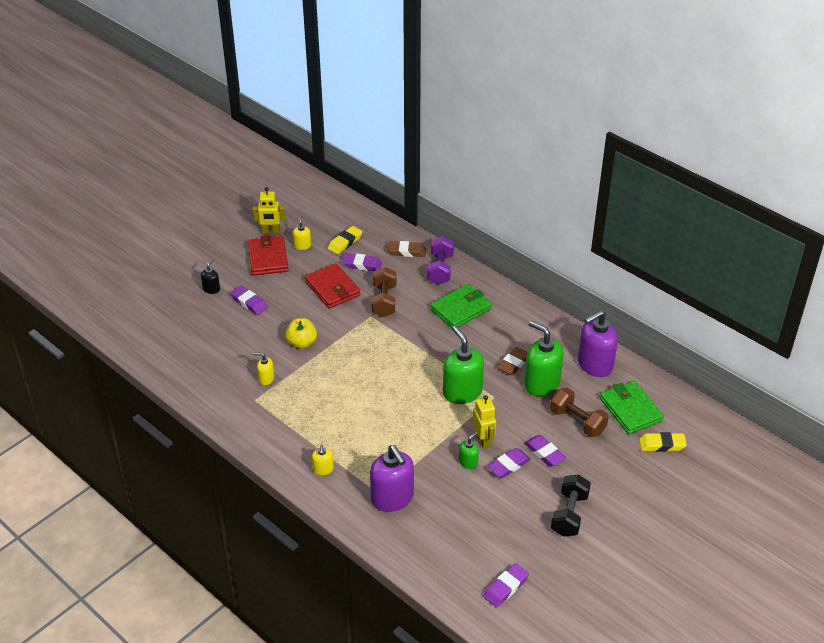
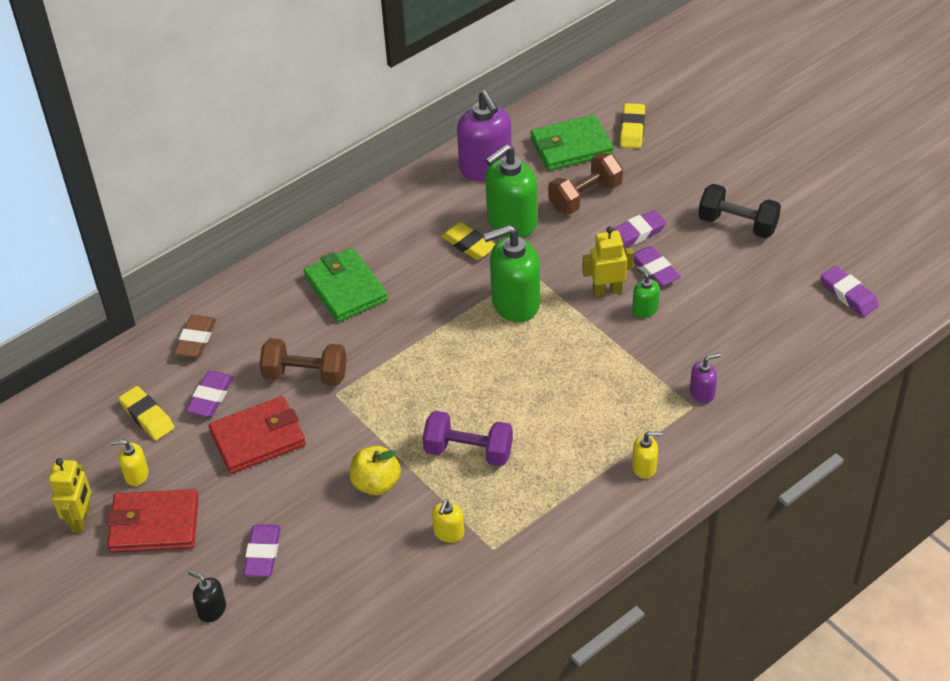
camera: 80 degrees left, 5 degrees up
purple eraser [231,286,268,315] -> purple eraser turned 45 degrees counterclockwise [243,524,281,577]
purple soap dispenser [370,445,414,512] -> purple soap dispenser [690,353,720,403], size x0.48
purple dumbbell [427,236,454,285] -> purple dumbbell moved to [423,411,513,466]
brown eraser [497,347,528,375] -> yellow eraser [441,222,495,260]

